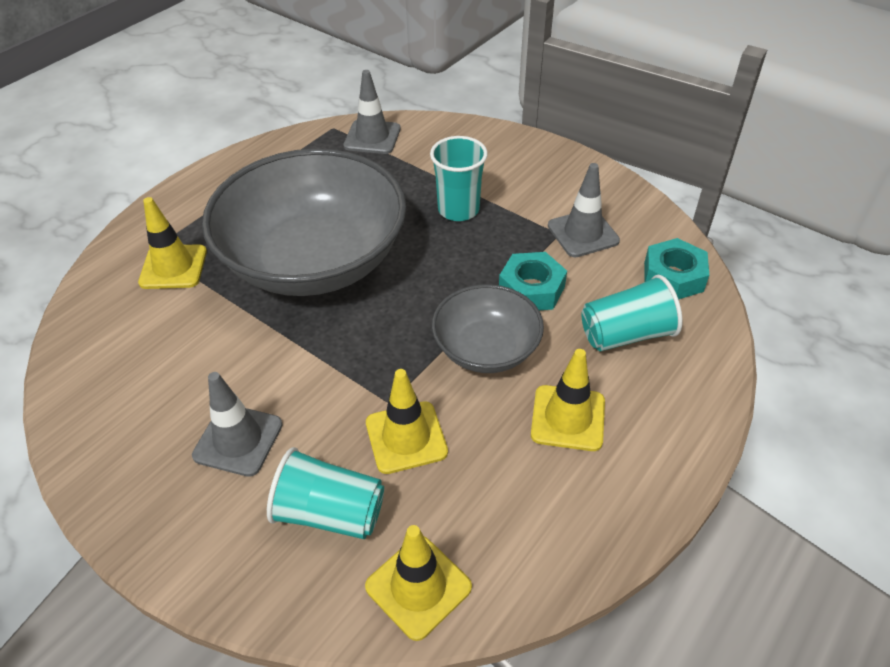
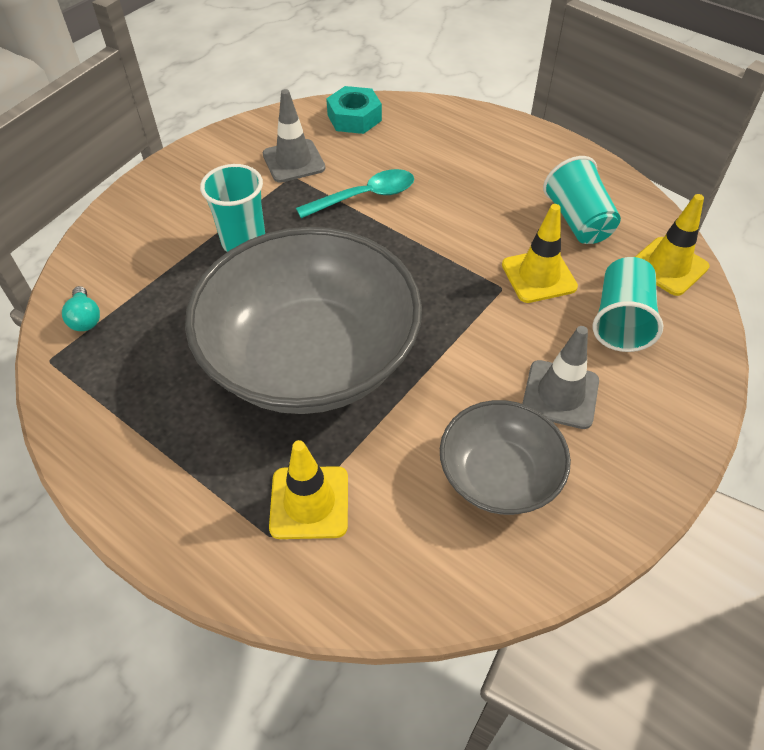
camera: 90 degrees left, 5 degrees up
grey traffic cone [344,70,401,154] -> turquoise light bulb [62,286,100,331]
grey bowl [432,284,544,373] -> grey bowl moved to [440,400,571,515]
turquoise nut [499,252,567,310] -> turquoise spoon [296,169,414,218]
yellow traffic cone [531,349,605,451] -> none
turquoise cup [582,275,683,351] -> turquoise cup moved to [543,156,621,244]

